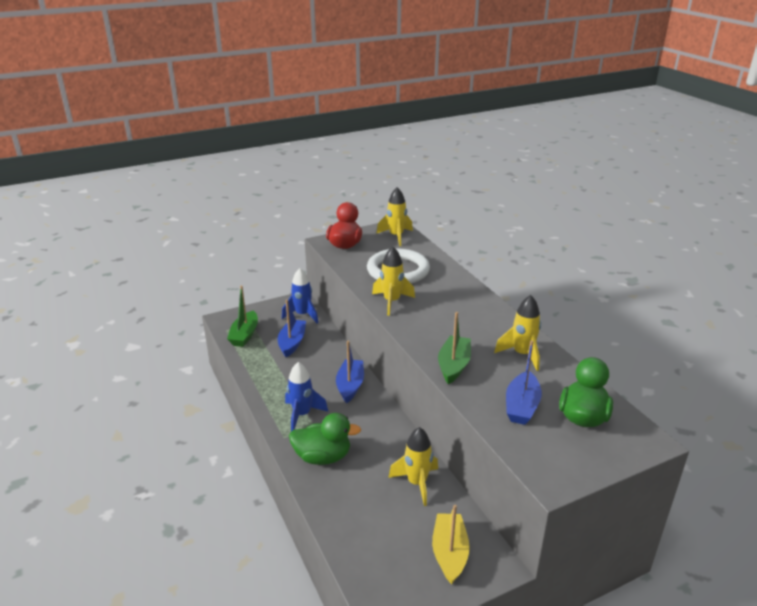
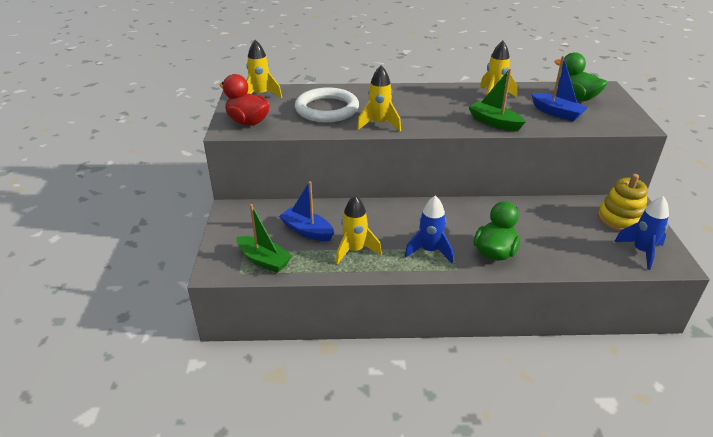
camera: 65 degrees left, 5 degrees up
blue rocket [282,268,318,323] -> blue rocket moved to [614,196,669,270]
blue boat [336,341,364,403] -> none
yellow rocket [388,427,438,506] -> yellow rocket moved to [336,195,382,265]
yellow boat [432,505,470,584] -> yellow stacking toy [598,174,648,232]

